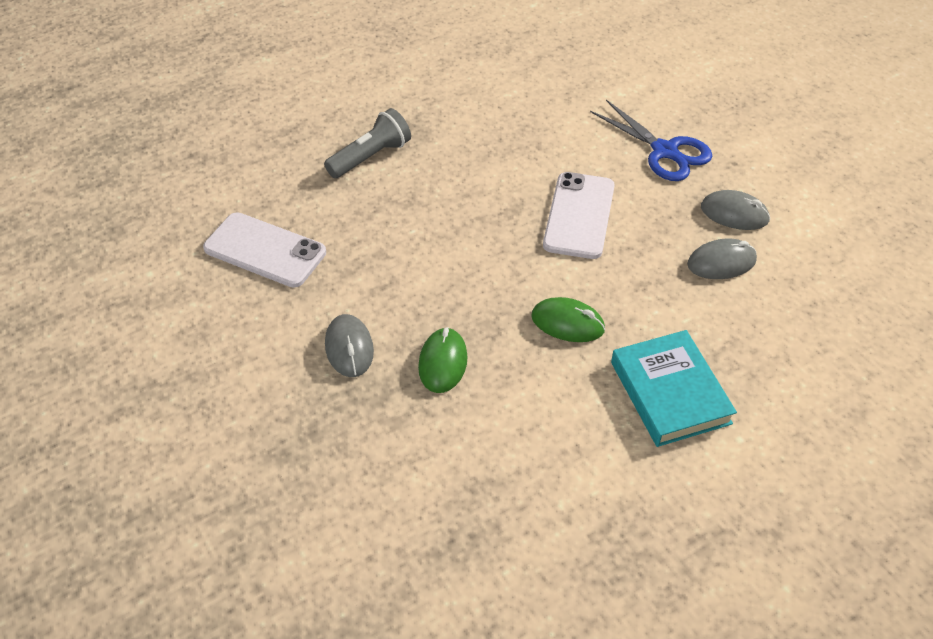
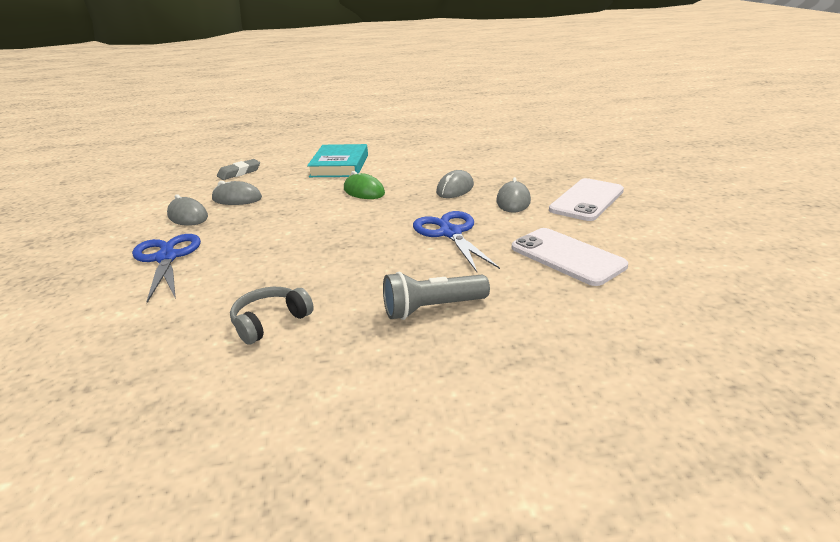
camera: 155 degrees left, 20 degrees down
green mouse [418,327,468,393] -> grey mouse [436,170,474,198]
white phone [543,172,615,259] -> white phone moved to [549,178,624,221]
none -> grey eraser [217,159,260,180]
none -> grey headphones [230,287,314,345]
none -> blue scissors [413,211,500,272]

